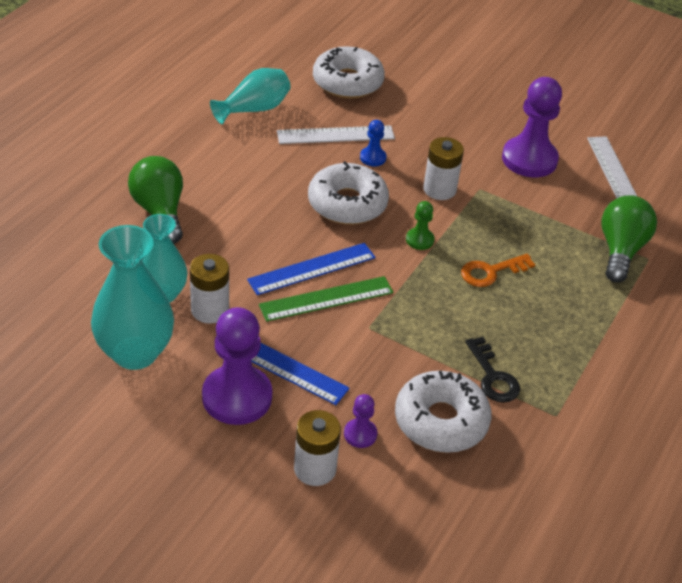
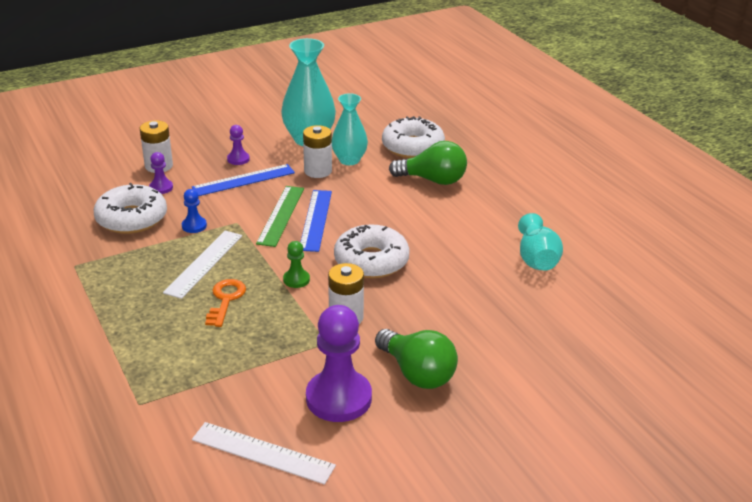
camera: 125 degrees right, 10 degrees down
purple pawn [202,307,272,425] -> purple pawn [227,125,250,165], size x0.47
white ruler [277,126,395,144] -> white ruler moved to [163,231,242,299]
white donut [313,46,385,99] -> white donut moved to [382,116,445,158]
blue pawn [360,120,387,166] -> blue pawn moved to [182,189,207,233]
black key [465,337,520,403] -> none
green light bulb [601,195,657,283] -> green light bulb moved to [375,329,458,389]

